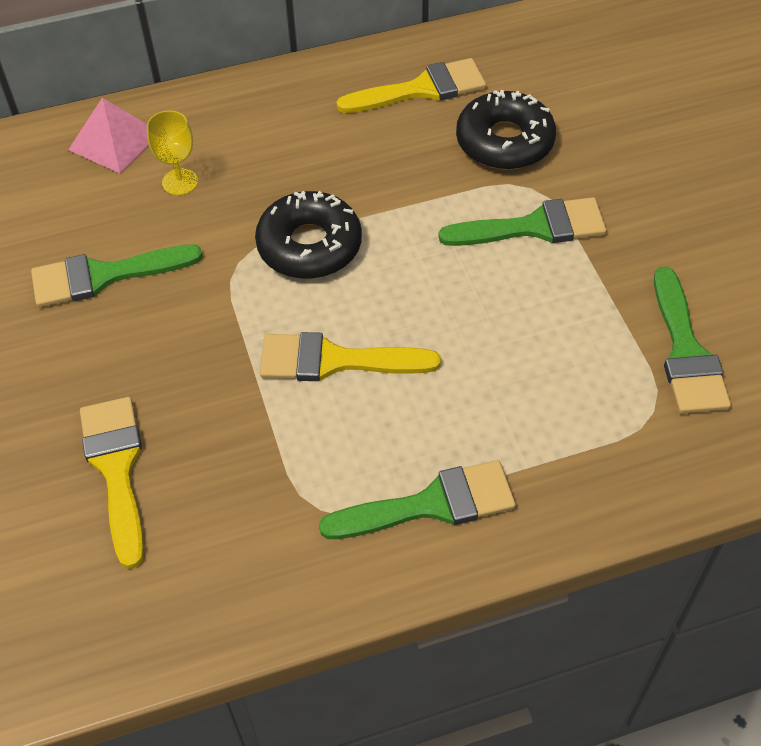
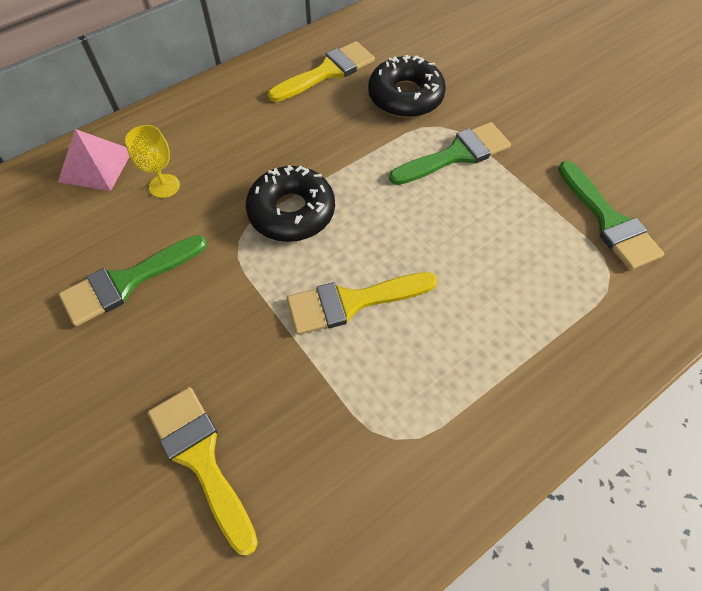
camera: 20 degrees left, 5 degrees up
green brush [319,460,516,539] -> none

